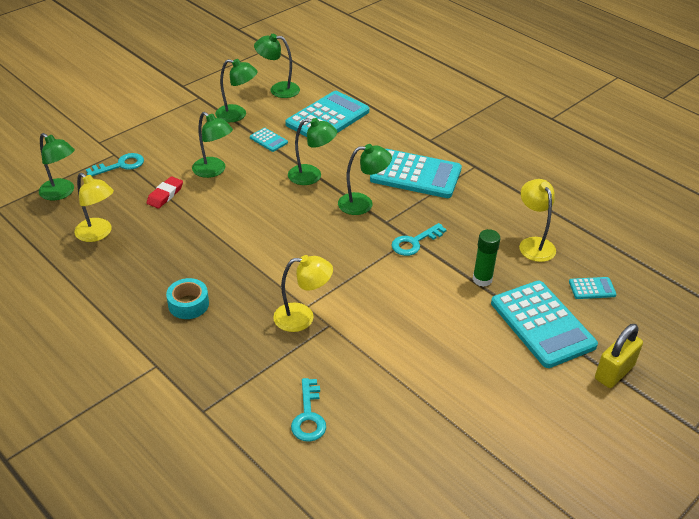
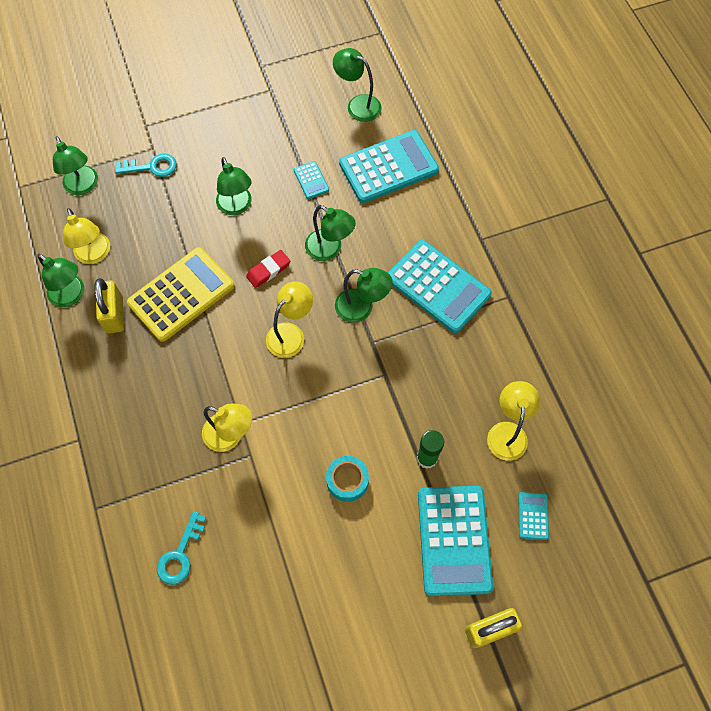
camera: 25 degrees right, 25 degrees up
red eraser [147,176,183,209] -> red eraser moved to [246,250,290,288]
turquoise tape [166,278,209,319] -> turquoise tape moved to [326,456,369,502]
green lamp [215,59,258,122] -> green lamp moved to [37,254,84,307]
turquoise key [391,223,447,256] -> none
turquoise calculator [569,277,617,299] -> turquoise calculator turned 105 degrees counterclockwise [518,492,549,540]
none -> yellow padlock [94,278,124,333]
none -> yellow calculator [127,247,234,342]
none -> yellow lamp [266,282,313,358]

